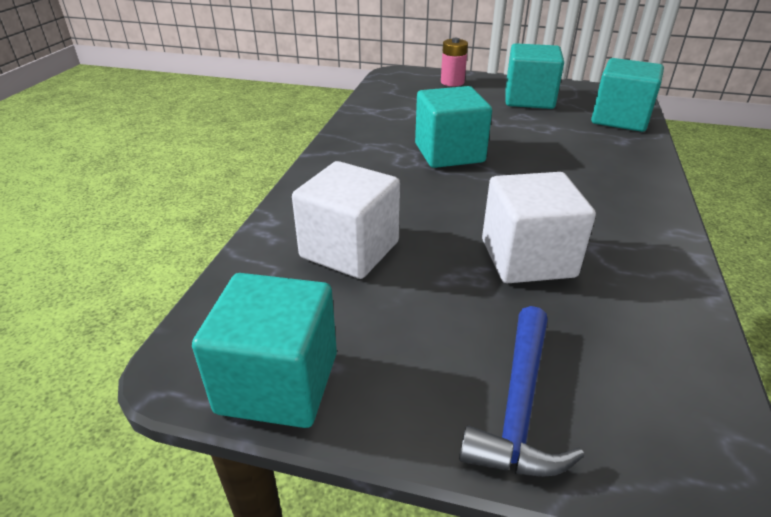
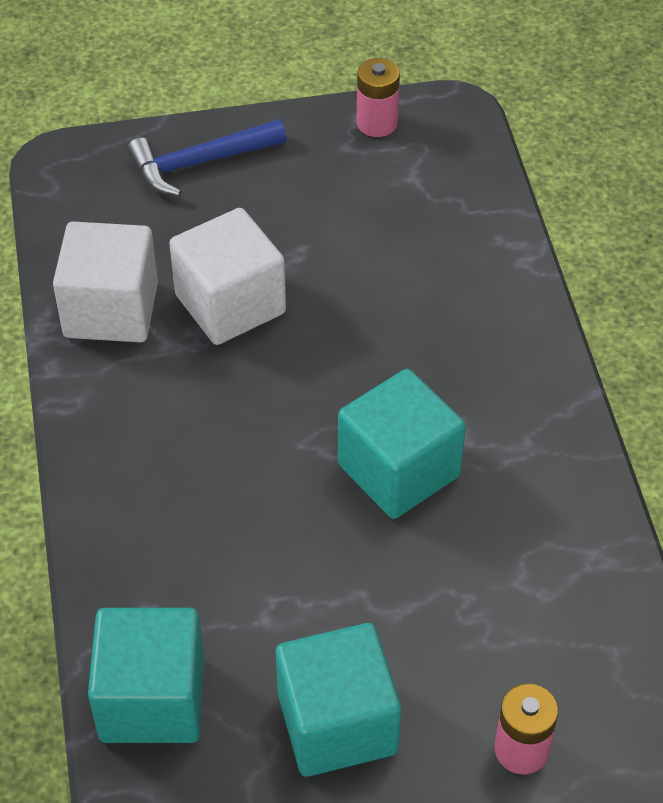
camera: 155 degrees right, 15 degrees up
turquoise cube [192,273,337,428] -> pink battery [357,58,400,137]
white cube [292,161,400,279] -> white cube moved to [53,222,158,342]
blue hammer [459,306,584,477] -> blue hammer turned 105 degrees counterclockwise [127,119,287,196]

